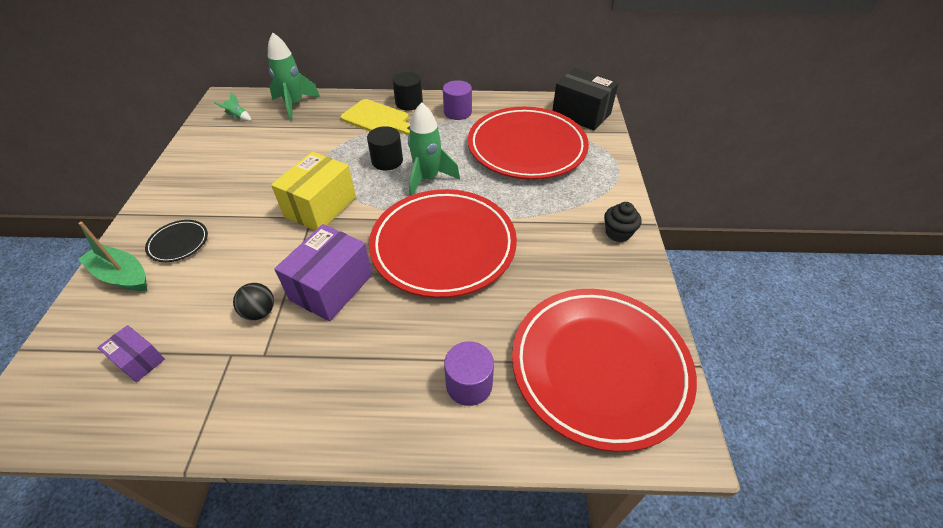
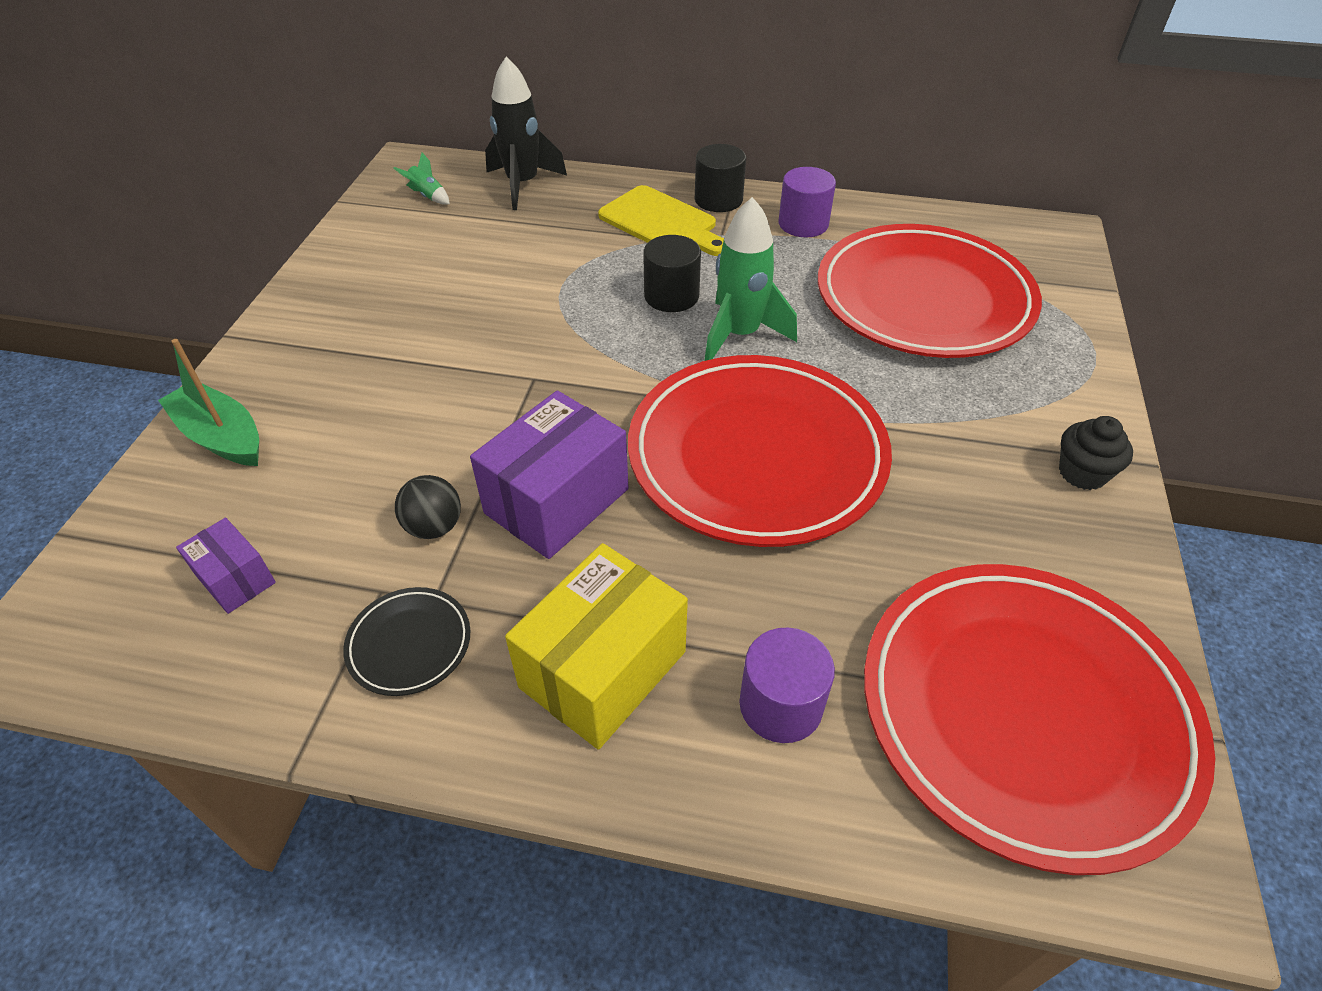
camera: 10 degrees right, 0 degrees up
black plate [145,220,208,262] -> black plate moved to [343,587,470,696]
green rocket [268,33,320,121] -> black rocket [485,56,567,210]
yellow box [271,152,356,231] -> yellow box moved to [505,543,688,749]
black box [552,68,618,130] -> none

